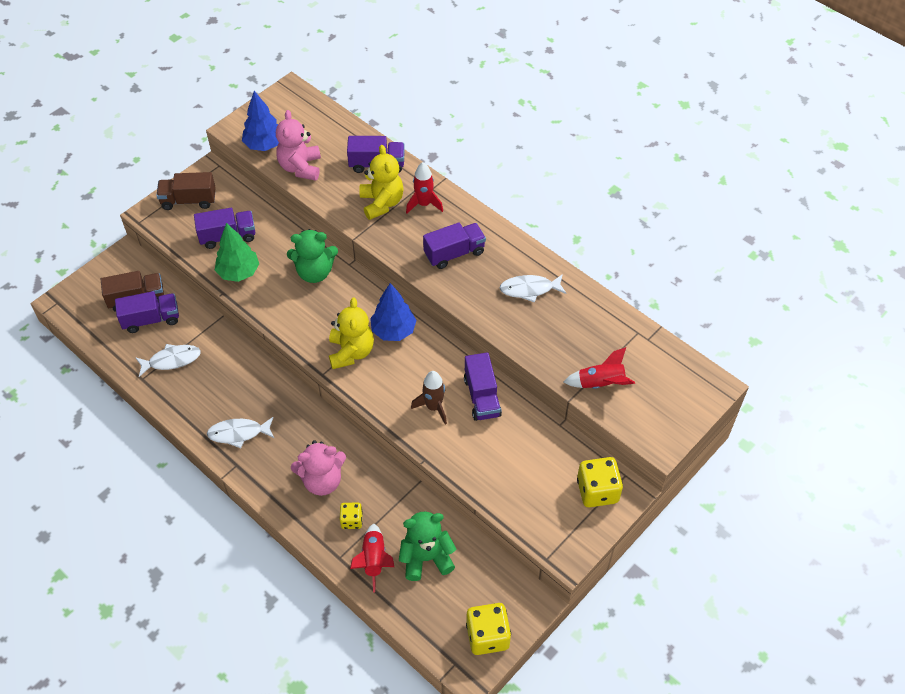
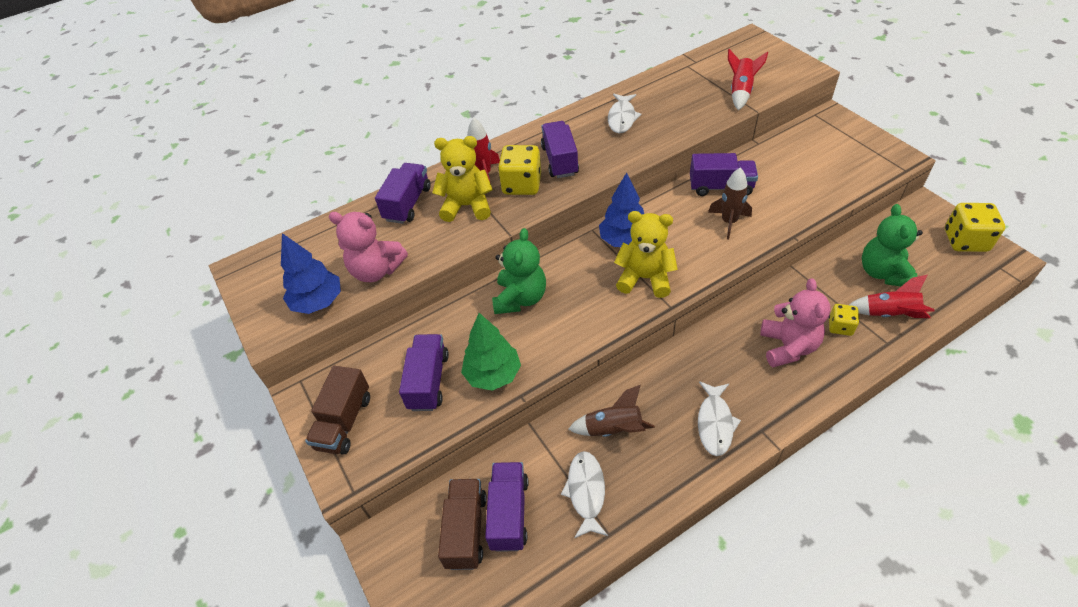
camera: 70 degrees left, 5 degrees down
yellow dice [577,457,623,508] -> yellow dice moved to [498,145,541,195]
none -> brown rocket [568,385,655,437]

